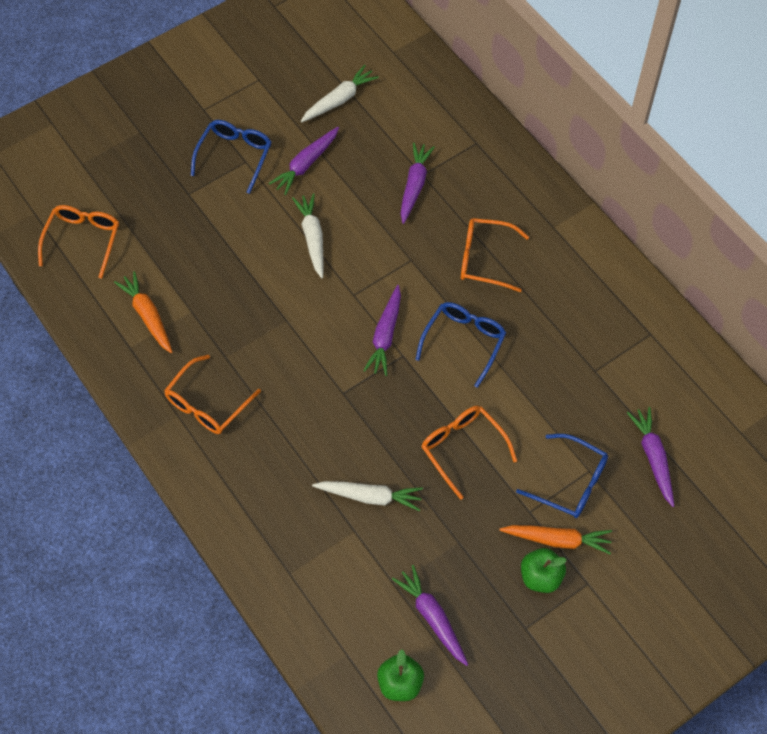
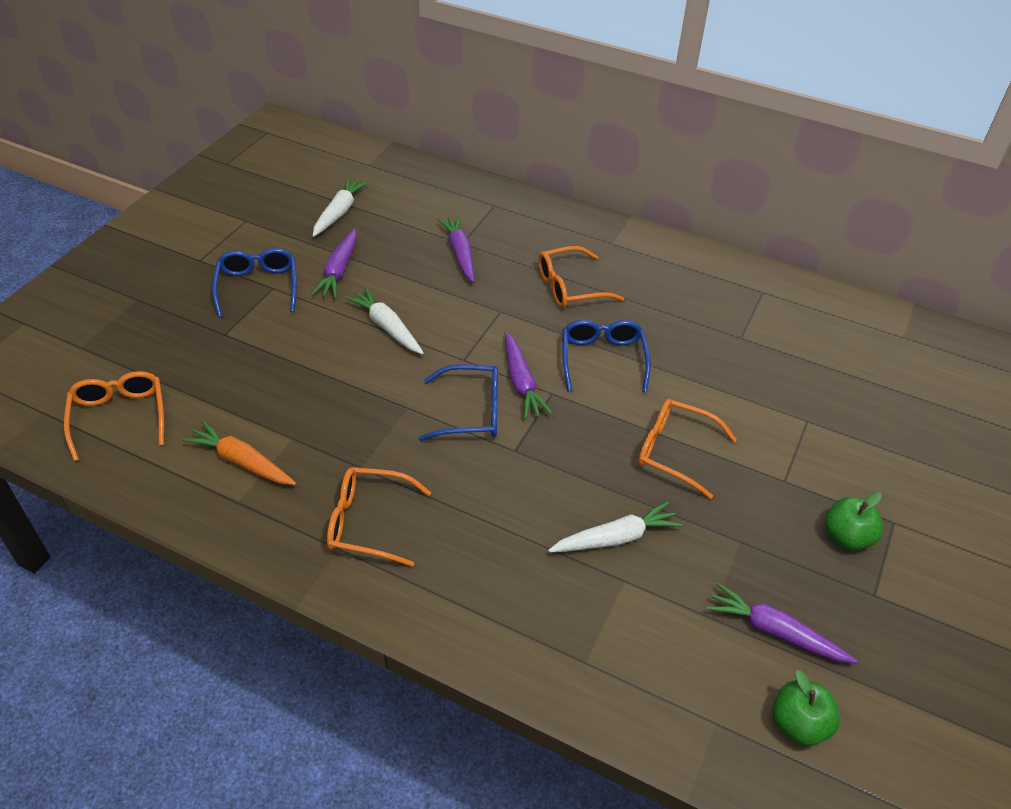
camera: 30 degrees left, 15 degrees down
orange glasses [164,355,261,434] -> orange glasses turned 90 degrees clockwise [327,467,431,567]
orange carrot [499,525,612,554] -> none
blue glasses [516,434,608,518] -> blue glasses moved to [419,364,498,441]
purple carrot [627,407,674,507] -> none

